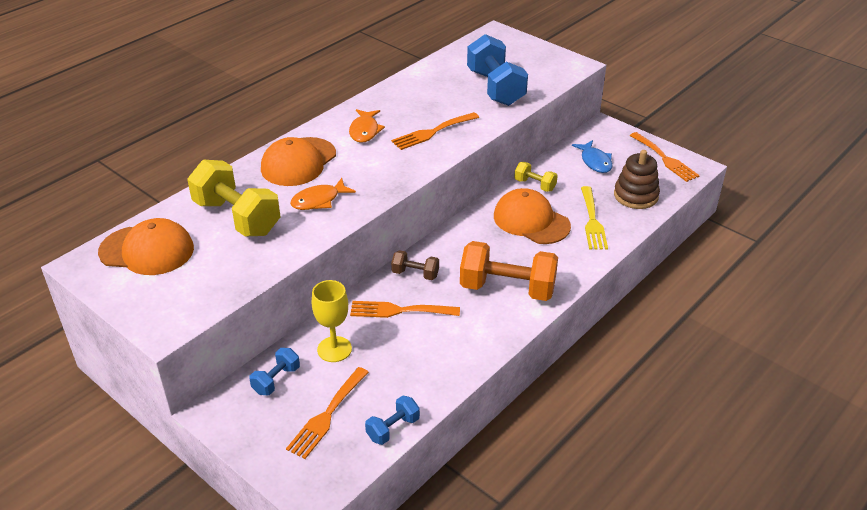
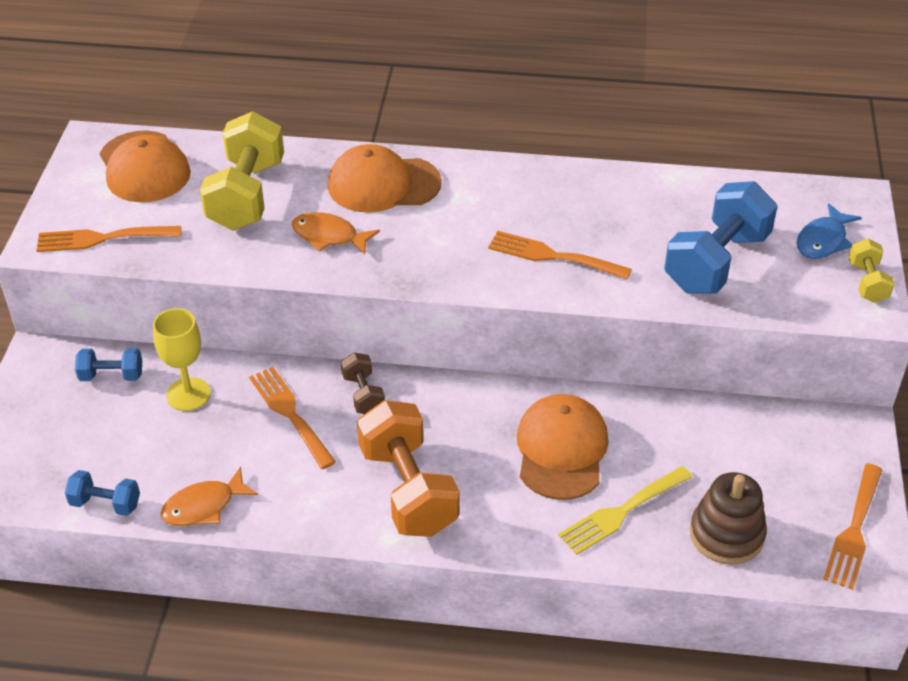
camera: 55 degrees right, 5 degrees up
orange fork [286,367,369,459] -> orange fork moved to [36,226,181,252]
orange fish [349,109,385,143] -> orange fish moved to [160,467,258,526]
yellow dumbbell [514,162,558,192] -> yellow dumbbell moved to [849,239,894,303]
blue fish [572,140,613,173] -> blue fish moved to [797,203,862,259]

